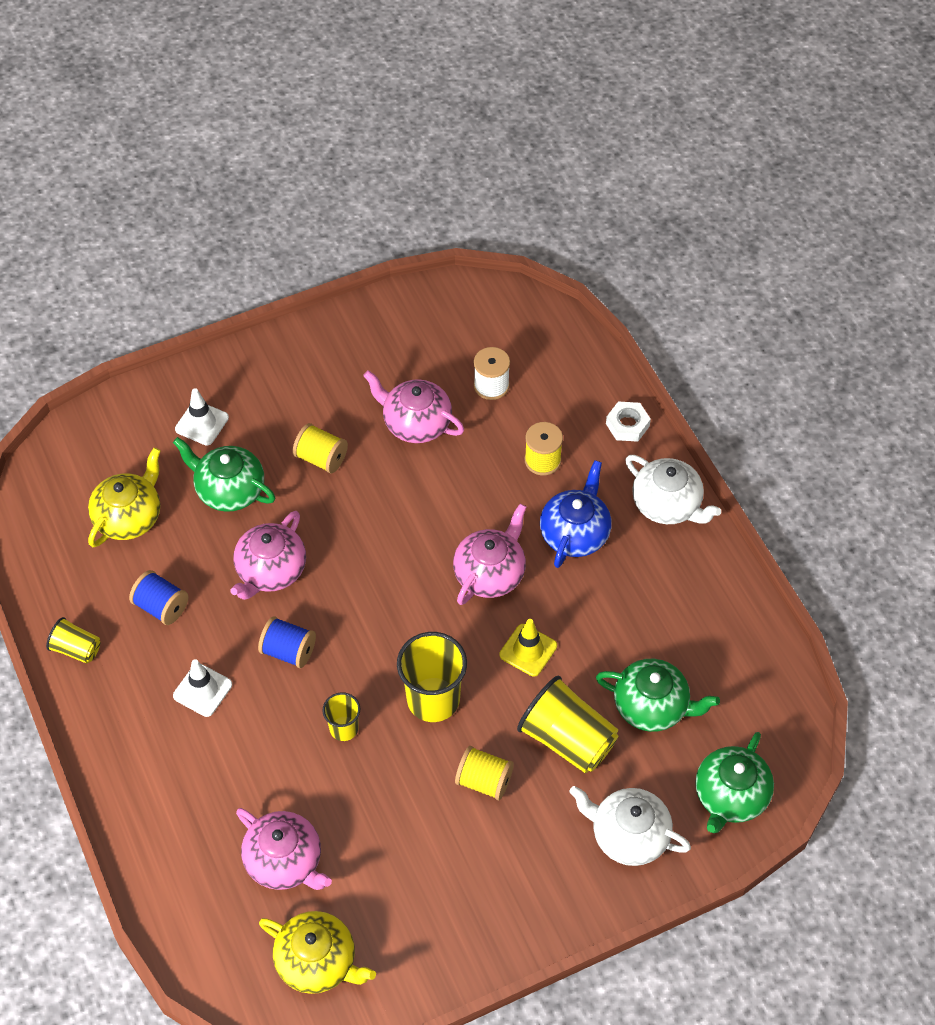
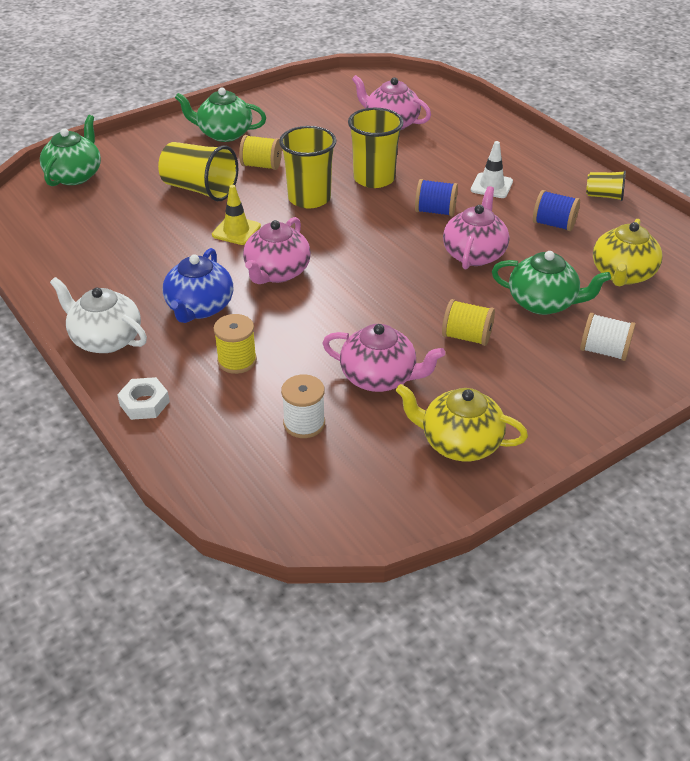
camera: 170 degrees right, 15 degrees down
white traffic cone [175,388,229,446] -> white spool [580,313,636,361]
yellow teapot [259,911,376,994] -> yellow teapot moved to [396,384,528,461]
yellow cup [323,692,360,741] -> yellow cup [348,108,404,188], size x1.84
white teapot [569,786,691,866] -> none
green teapot [596,659,720,732] -> green teapot moved to [175,88,266,142]

